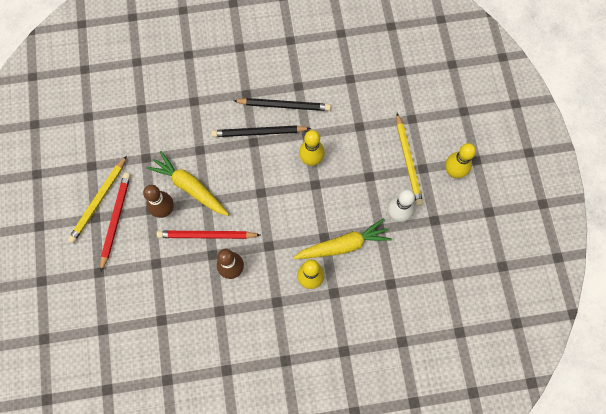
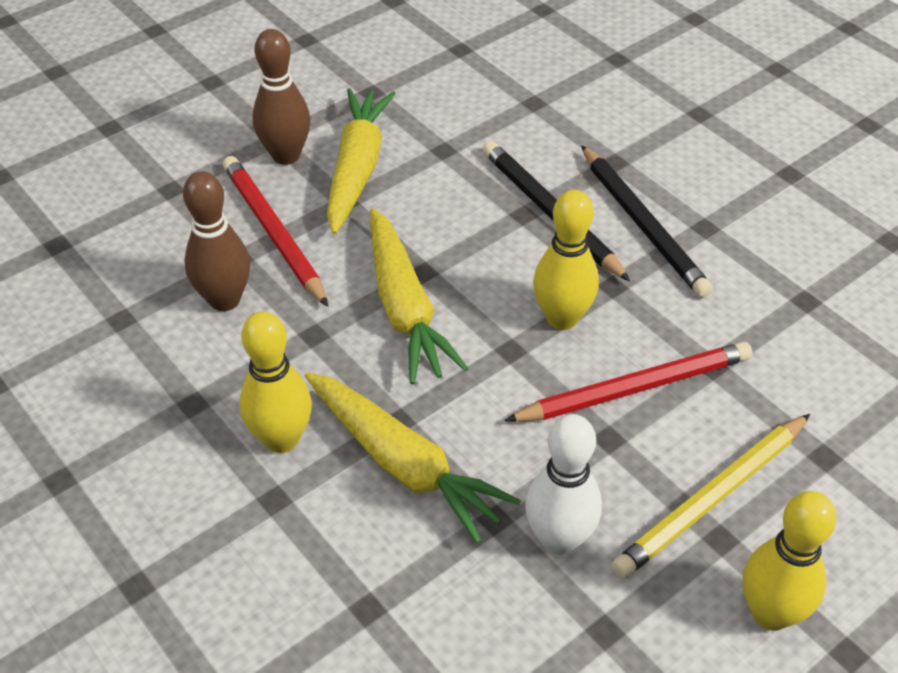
camera: 60 degrees right, 25 degrees down
yellow pencil [68,156,127,243] -> none
red pencil [100,173,131,271] -> red pencil moved to [504,342,752,422]
none -> yellow carrot [370,208,469,385]

